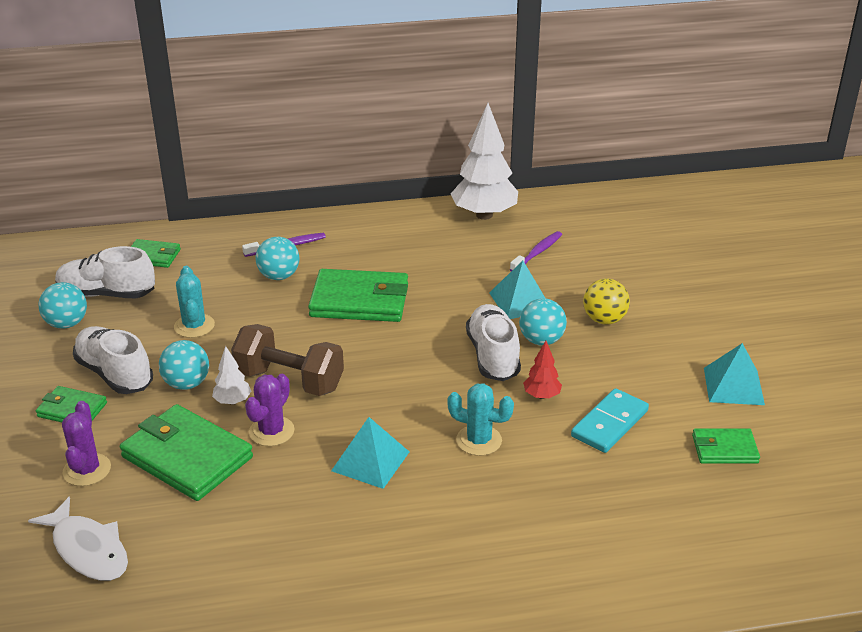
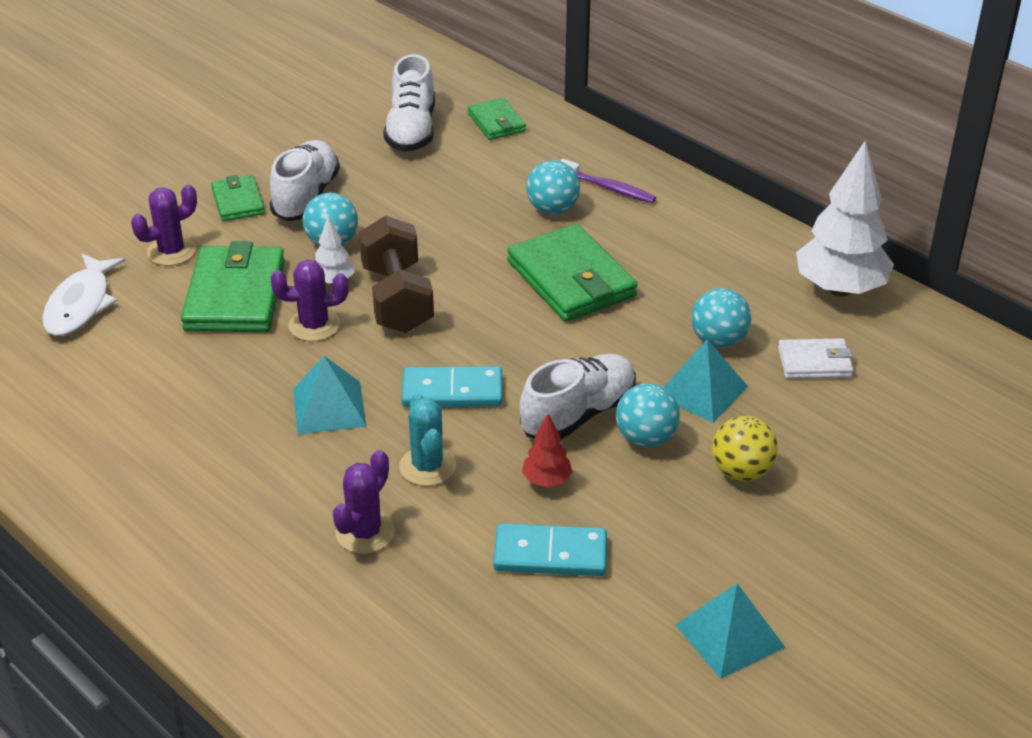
camera: 55 degrees right, 5 degrees up
turquoise ball [38,282,87,328] -> turquoise ball moved to [691,288,751,348]
white shoe [55,246,155,298] -> white shoe turned 150 degrees counterclockwise [383,54,435,152]
turquoise cactus [174,266,215,338] -> none
purple toothbrush [510,231,562,271] -> white wallet [778,338,853,379]
green wallet [692,428,760,464] -> none
none -> purple cactus [333,450,395,554]
none -> turquoise domino [402,366,503,407]

